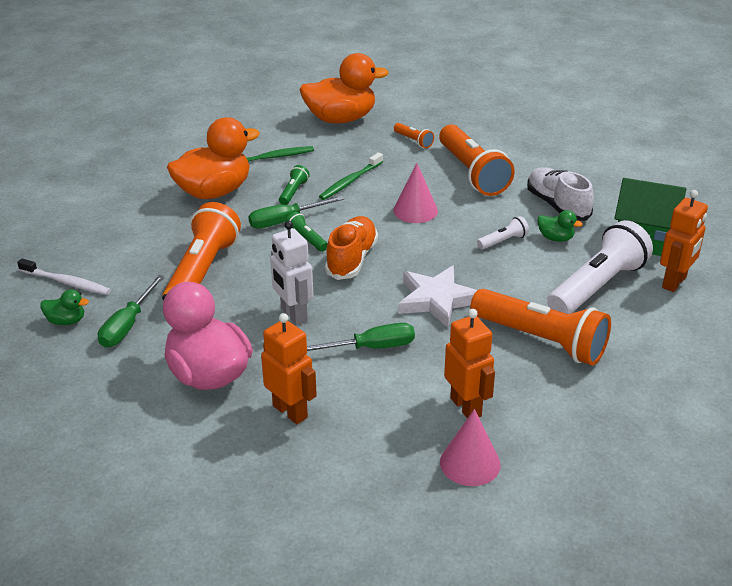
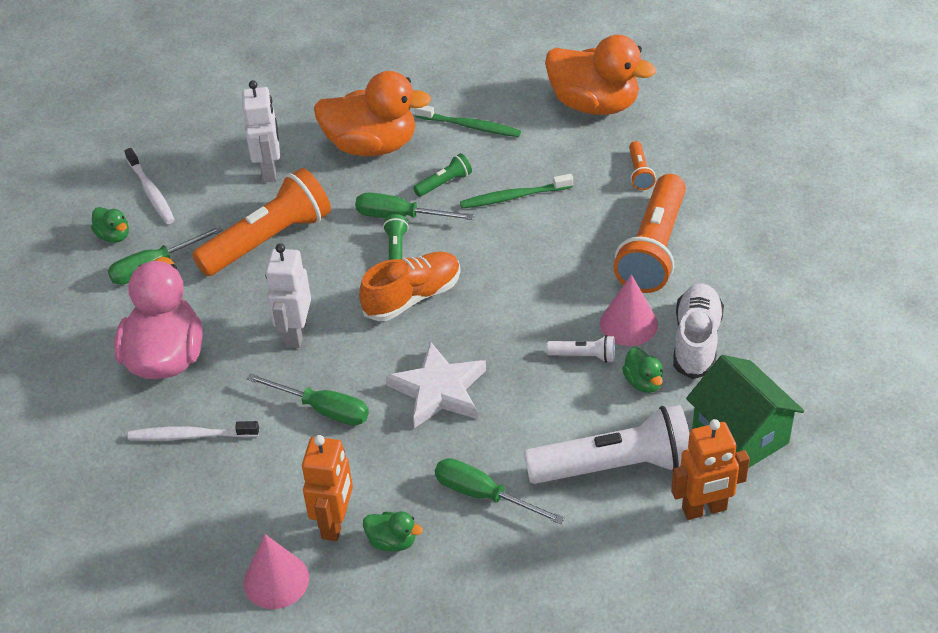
camera: 40 degrees right, 10 degrees up
orange robot [261,313,317,424] -> white toothbrush [128,421,259,441]
pink cone [393,163,438,223] -> pink cone moved to [600,274,658,346]
orange flashlight [470,289,611,365] -> green screwdriver [435,458,565,524]
none -> white robot [242,80,280,182]
none -> green duck [363,511,423,551]

